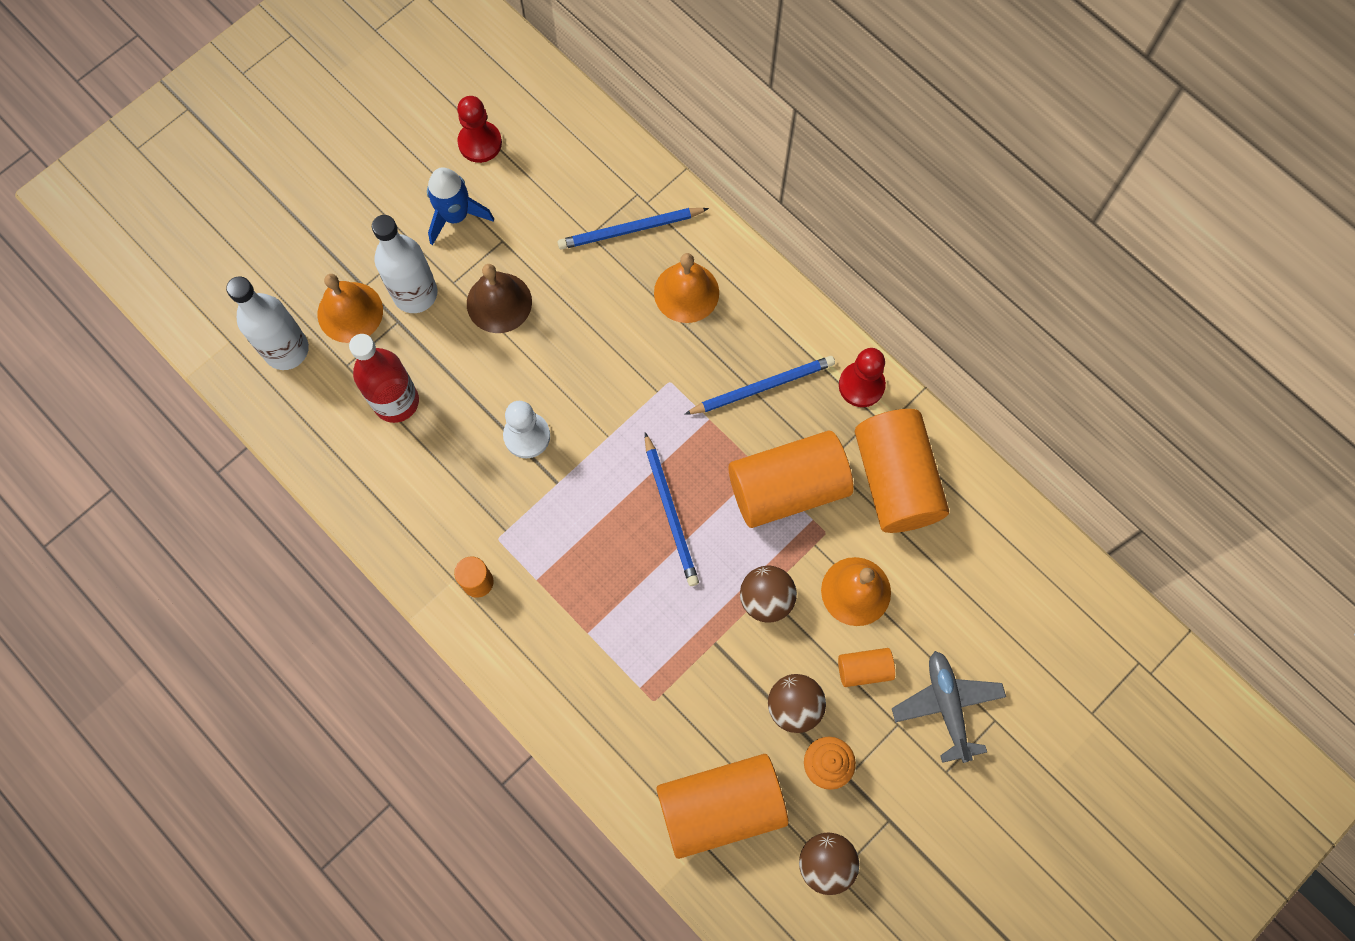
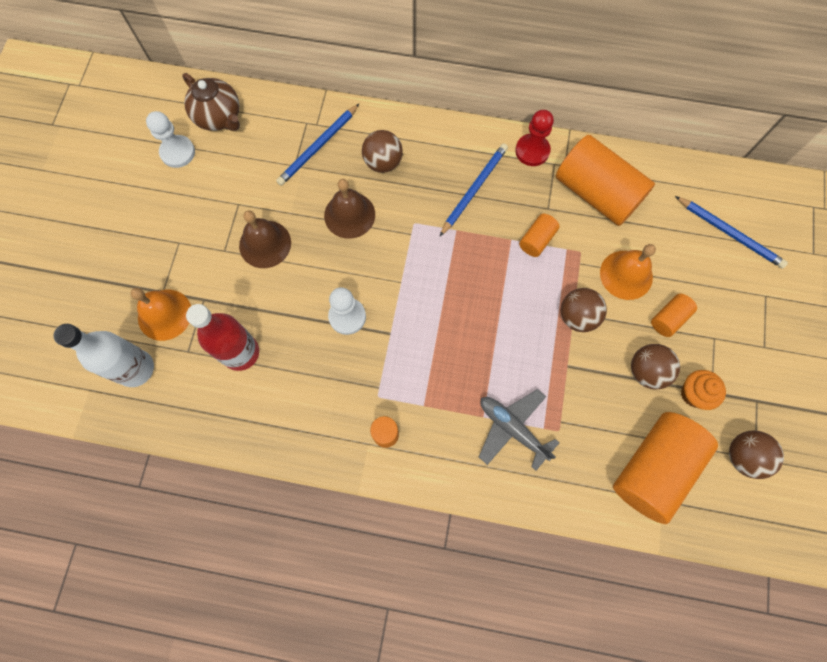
camera: 35 degrees left, 0 degrees up
white bottle [372,215,437,313] -> none
blue rocket [427,167,494,245] -> none
red pawn [457,96,502,163] -> white pawn [146,111,195,168]
blue pencil [645,432,699,586] -> blue pencil moved to [675,196,788,269]
orange bell [654,253,719,323] -> brown ball [362,130,403,173]
orange cylinder [728,430,854,528] -> orange cylinder [519,214,560,257], size x0.46
grey plane [892,651,1006,763] -> grey plane moved to [479,389,559,471]
none -> brown teapot [182,73,240,131]
none -> brown bell [324,179,375,239]

